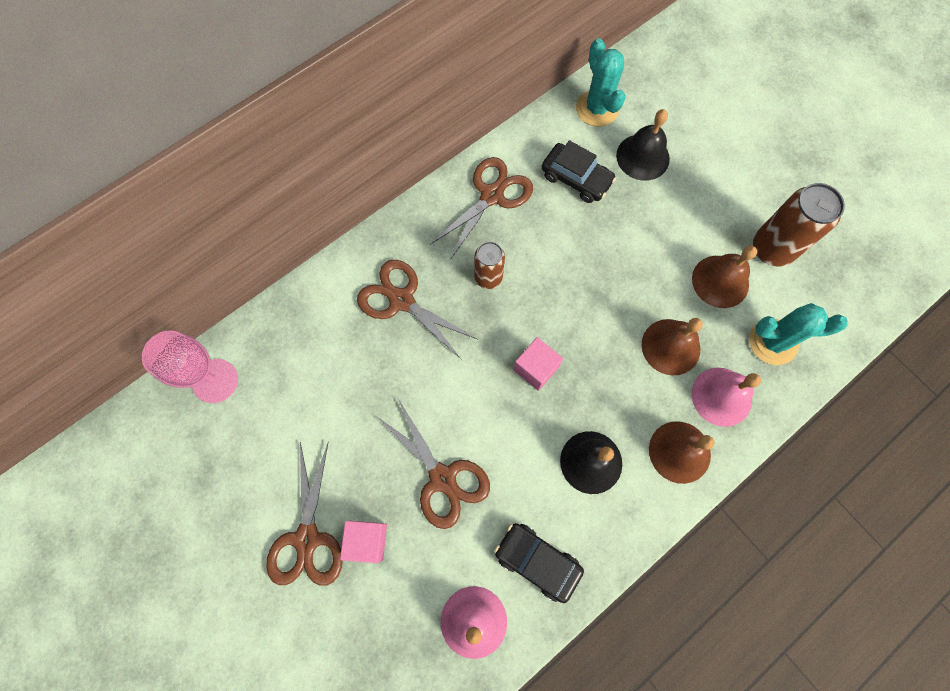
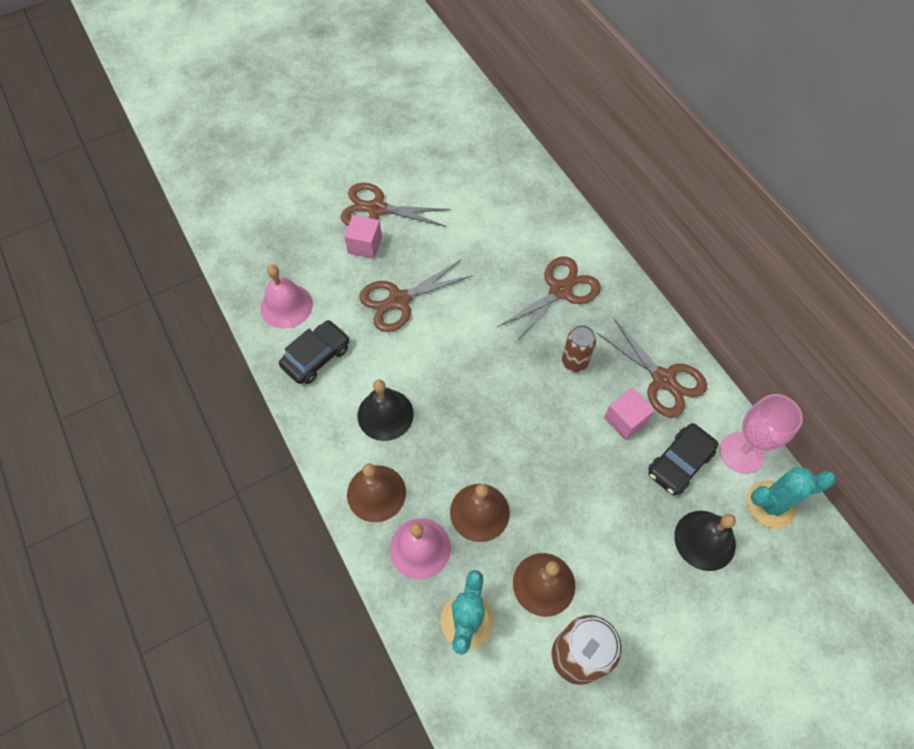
camera: 100 degrees right, 10 degrees down
pink goblet [142,330,238,403] -> pink goblet moved to [720,394,803,474]
pink cube [513,337,563,391] -> pink cube moved to [604,387,655,440]

